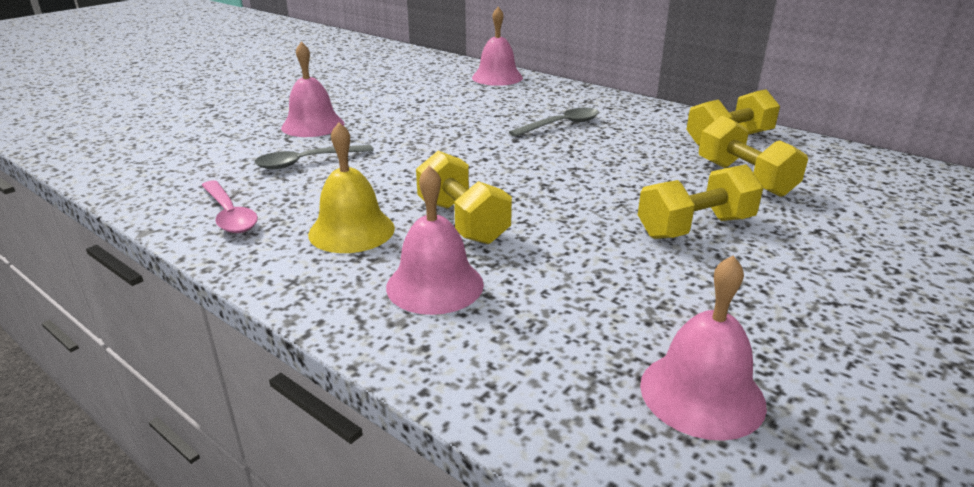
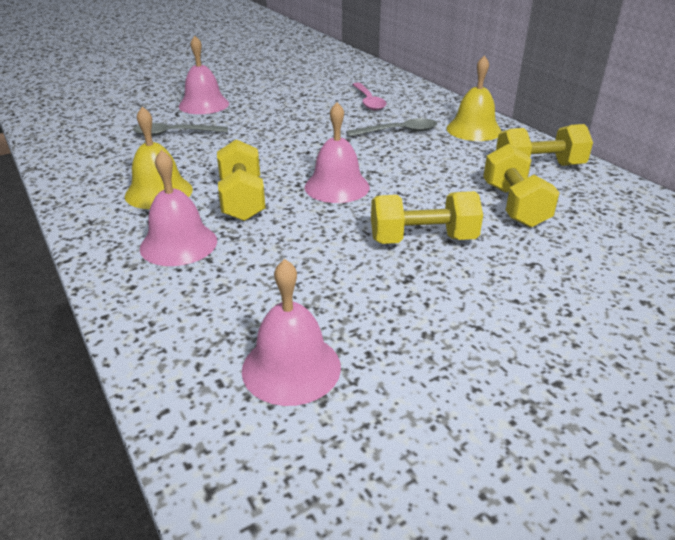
camera: 20 degrees right, 5 degrees up
pink spoon [202,180,258,233] -> pink spoon moved to [352,83,387,111]
pink bell [472,7,523,86] -> pink bell moved to [304,102,370,203]
none -> yellow bell [446,55,502,141]

